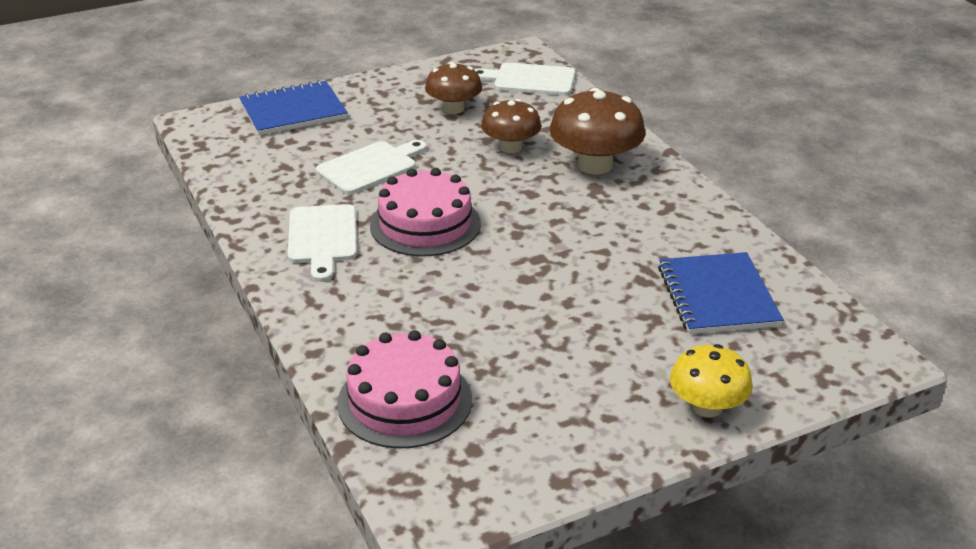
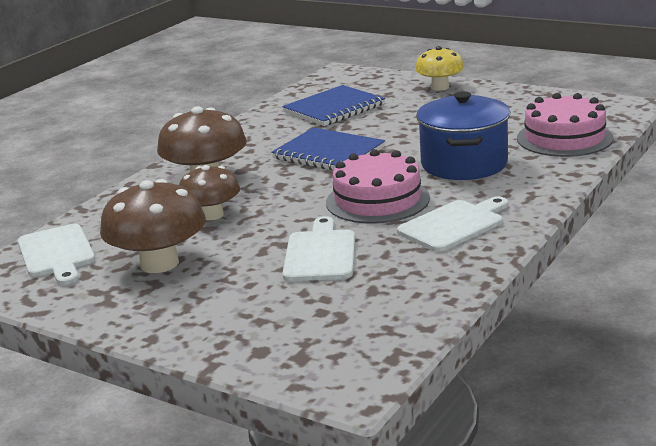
camera: 120 degrees left, 10 degrees down
blue notebook [239,80,348,135] -> blue notebook moved to [271,127,385,171]
white cutting board [316,140,427,195] -> white cutting board turned 75 degrees clockwise [283,216,355,281]
brown mushroom [425,62,482,114] -> brown mushroom [100,179,206,273], size x1.54
none -> blue pot [416,91,510,180]

